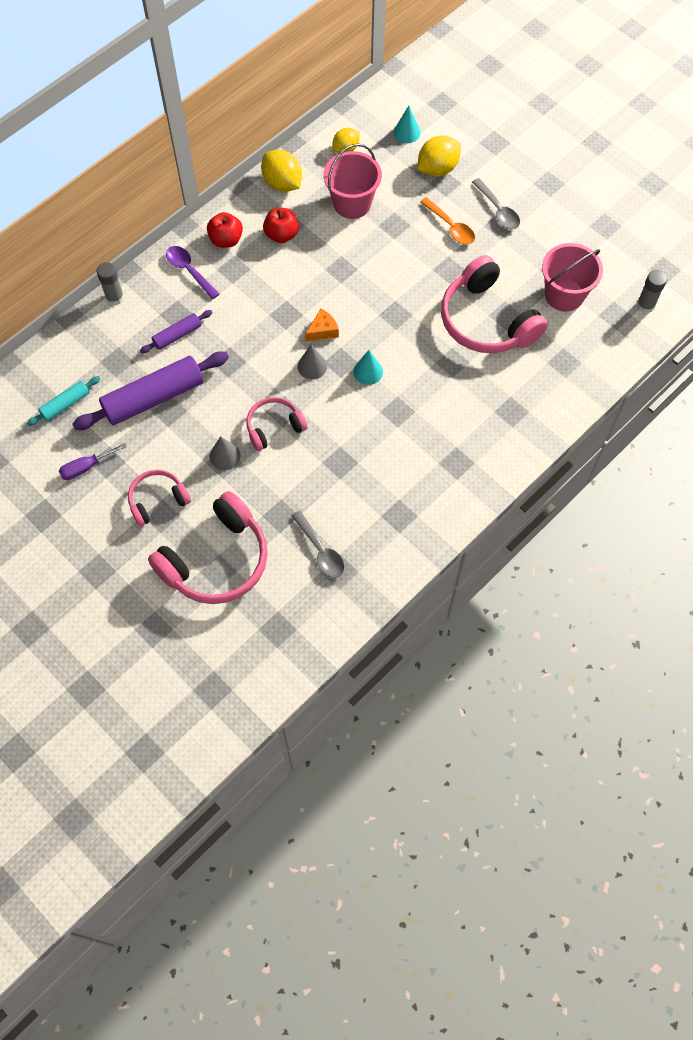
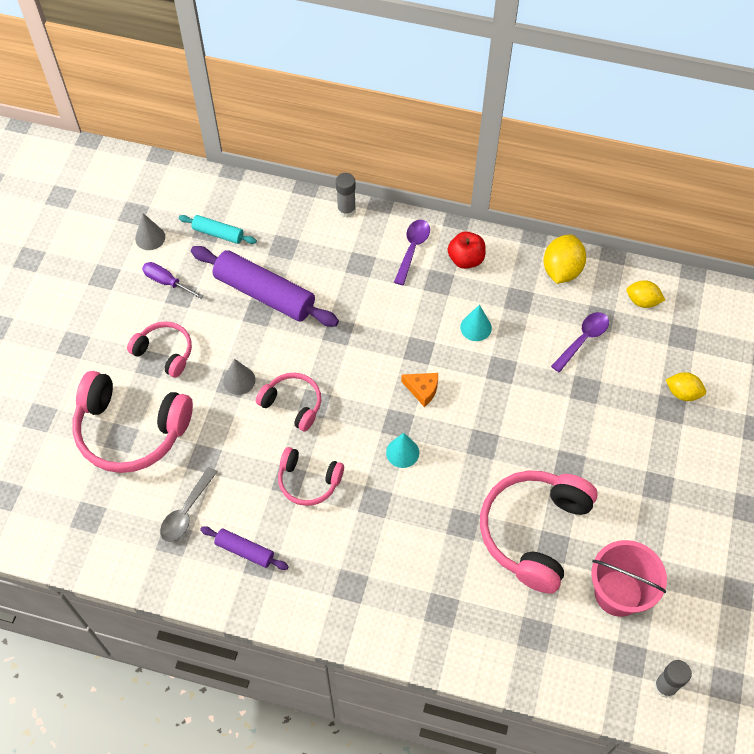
camera: 60 degrees right, 5 degrees down
purple rolling pin [140,310,213,353] -> purple rolling pin moved to [200,526,289,570]
red apple [263,208,299,243] -> none
grey cone [297,344,327,379] -> grey cone moved to [135,213,165,250]
pink bucket [323,144,382,219] -> purple spoon [551,312,609,373]
turquoise cone [394,106,421,143] -> turquoise cone moved to [460,305,492,341]
yellow lemon [417,136,461,176] -> yellow lemon [666,372,706,401], size x0.64
orange spoon [420,197,475,245] -> none
grey spoon [472,178,520,229] -> none
none -> pink headphones [278,447,344,506]

